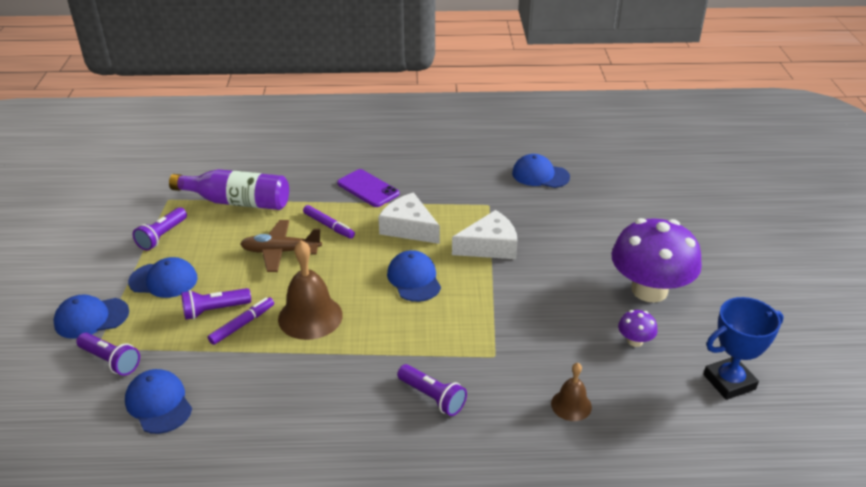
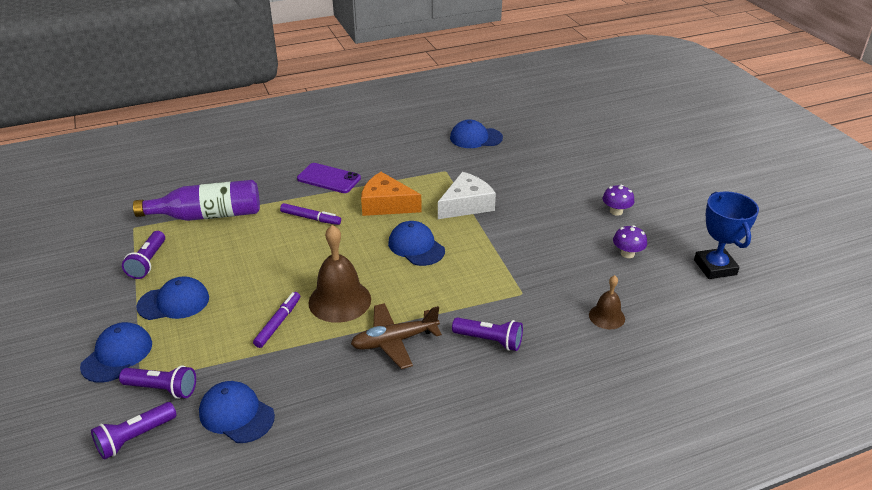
camera: 20 degrees left, 0 degrees up
blue cap [54,294,129,339] -> blue cap turned 150 degrees clockwise [80,322,152,383]
purple flashlight [181,288,251,320] -> purple flashlight moved to [91,402,177,460]
brown plane [240,220,322,272] -> brown plane moved to [351,303,442,369]
white cheese [378,192,440,244] -> orange cheese [361,172,422,216]
purple mushroom [611,218,702,302] -> purple mushroom [602,185,634,216], size x0.42
blue trophy [703,297,784,400] -> blue trophy turned 60 degrees counterclockwise [694,191,759,279]

